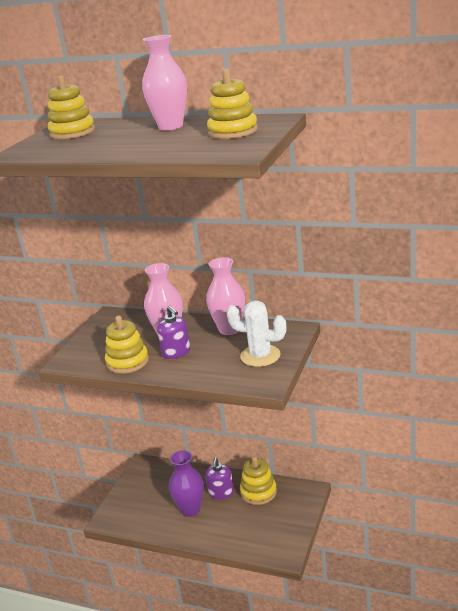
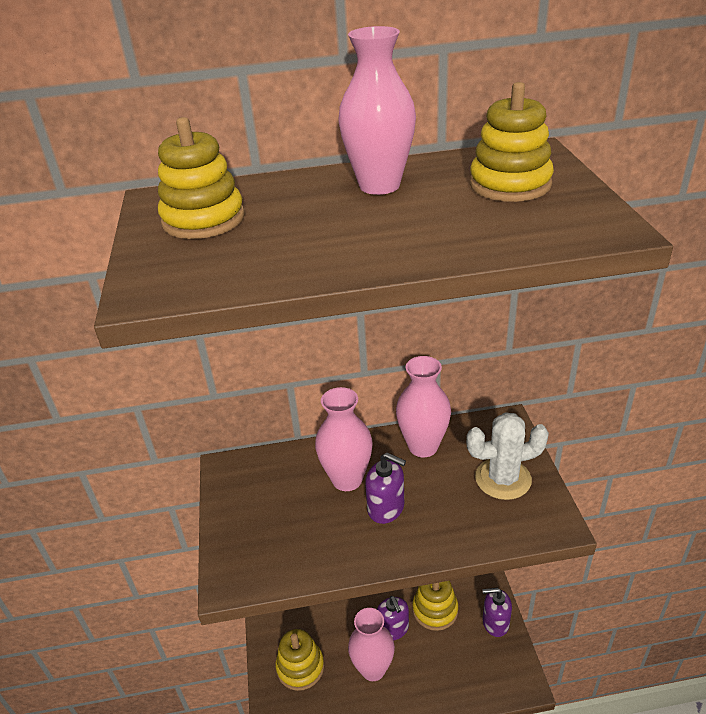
camera: 30 degrees left, 10 degrees up
yellow stacking toy [105,316,149,374] -> yellow stacking toy moved to [275,629,324,691]
purple vase [169,450,204,517] -> pink vase [348,608,395,681]
none -> purple soap dispenser [482,588,512,637]

